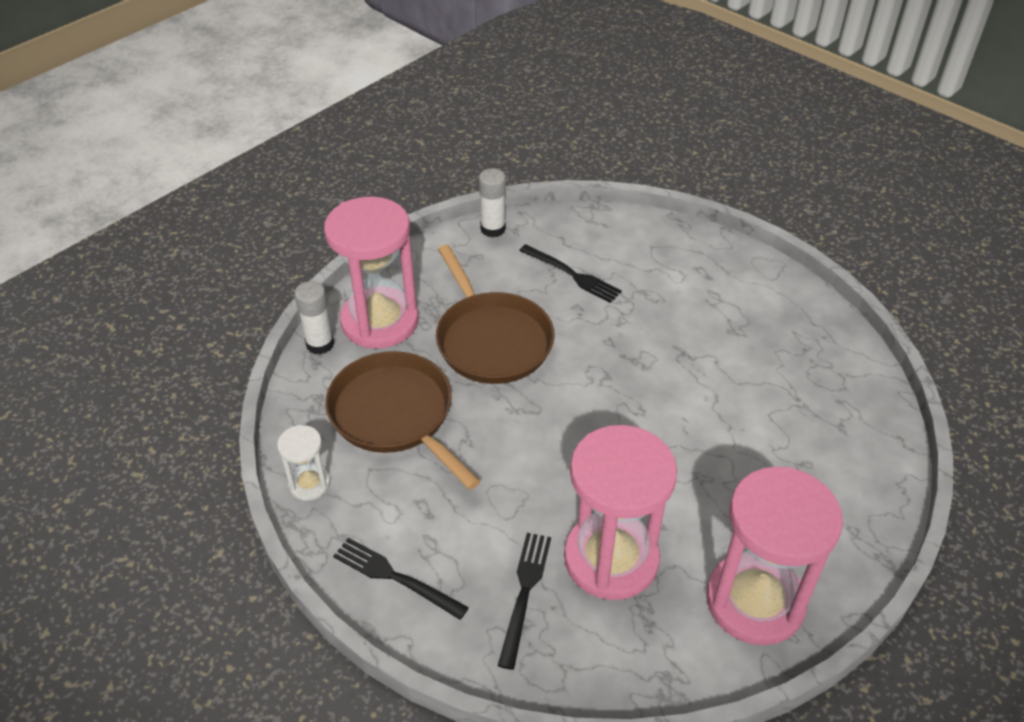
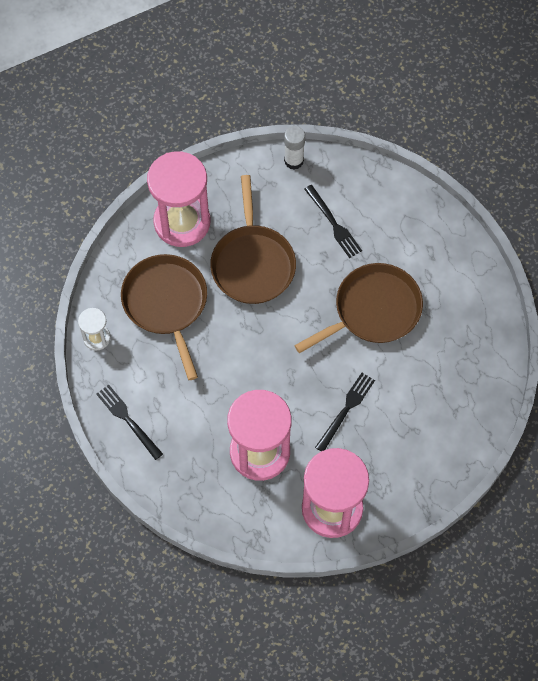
camera: 20 degrees right, 20 degrees up
white glue stick [294,281,334,355] -> none
black fork [498,533,551,670] -> black fork moved to [315,373,375,451]
none -> brown pan [294,263,423,353]

